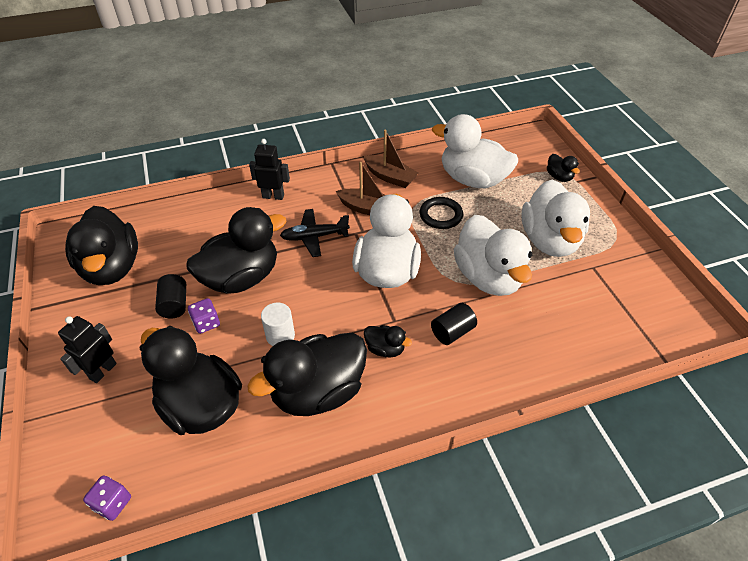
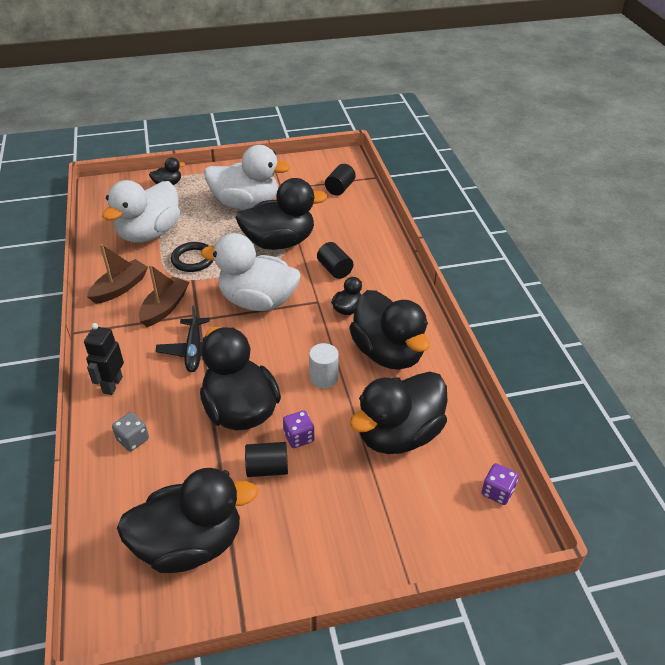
camera: 85 degrees left, 5 degrees down
black robot [58,316,117,383] -> none
white duck [454,215,533,296] -> black duck [236,178,328,250]
none -> grey dice [112,412,149,451]
none -> black cylinder [325,164,356,195]

